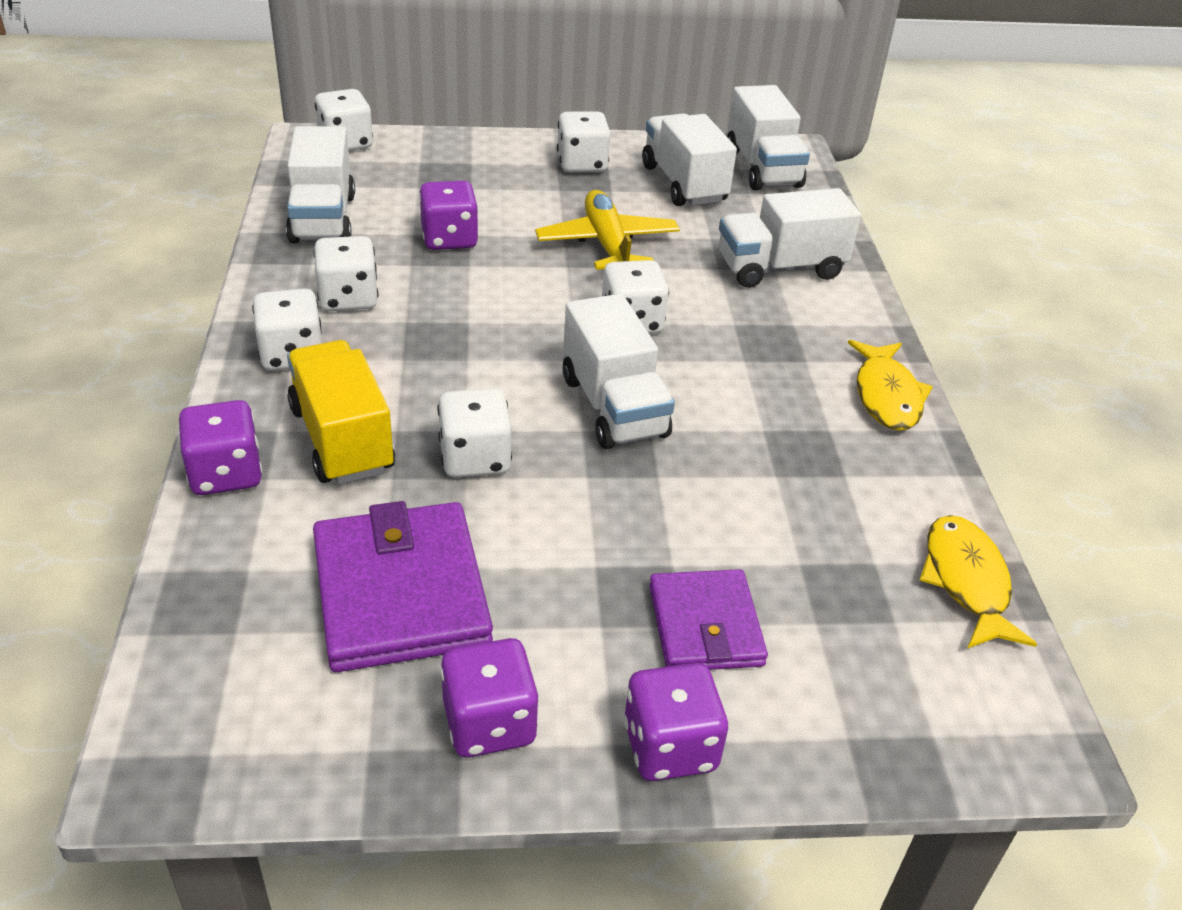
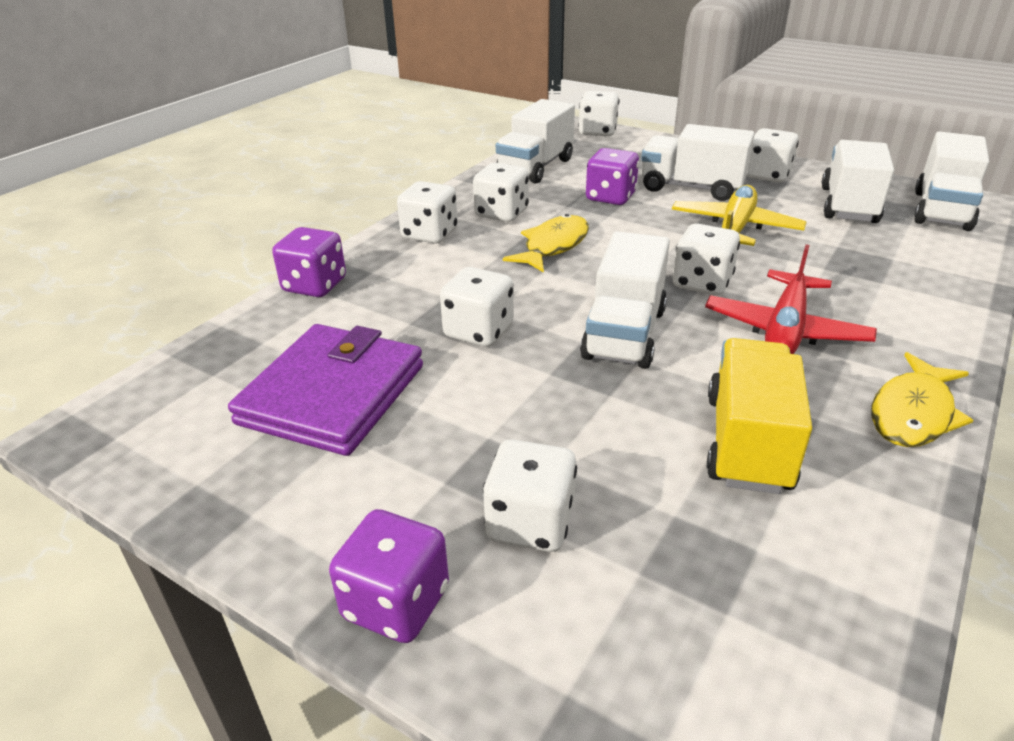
camera: 40 degrees right, 5 degrees down
yellow truck [287,340,395,484] -> yellow truck moved to [707,338,812,494]
purple dice [440,638,539,757] -> none
purple wallet [649,569,768,670] -> white dice [483,439,577,552]
white truck [719,188,861,288] -> white truck moved to [641,124,755,201]
yellow fish [919,515,1037,648] -> yellow fish moved to [503,214,589,273]
none -> red plane [705,244,877,354]

